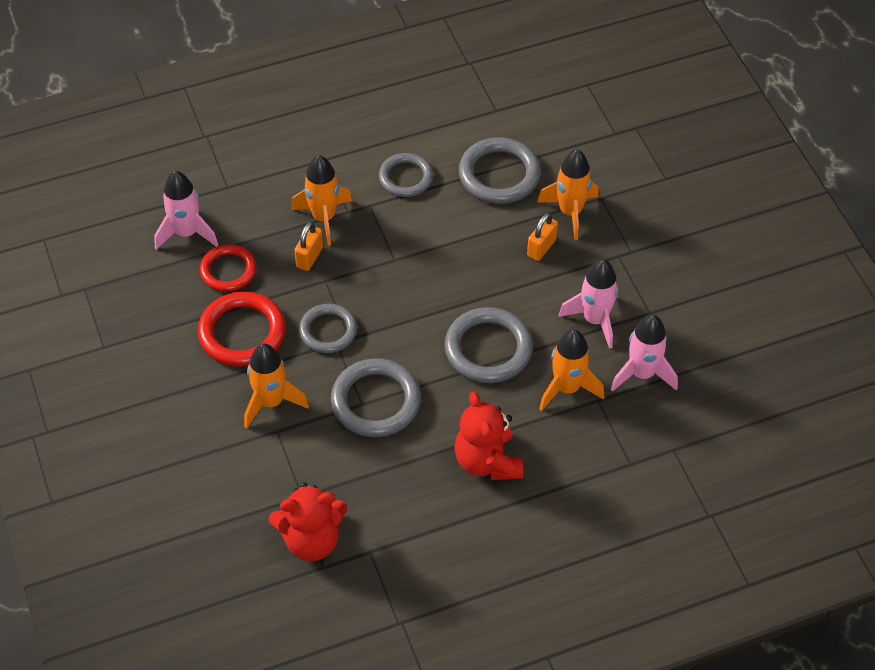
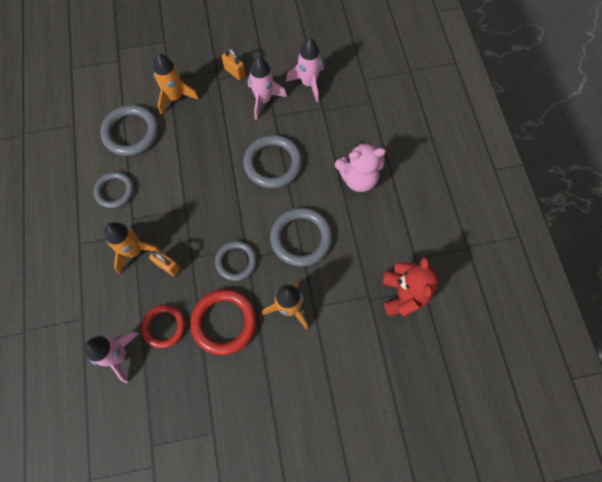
camera: 80 degrees left, 15 degrees up
red teddy bear [454,392,523,480] -> pink teddy bear [335,141,386,192]
orange padlock [527,213,558,261] -> orange padlock moved to [222,48,245,80]
orange rocket [539,329,604,411] -> none

